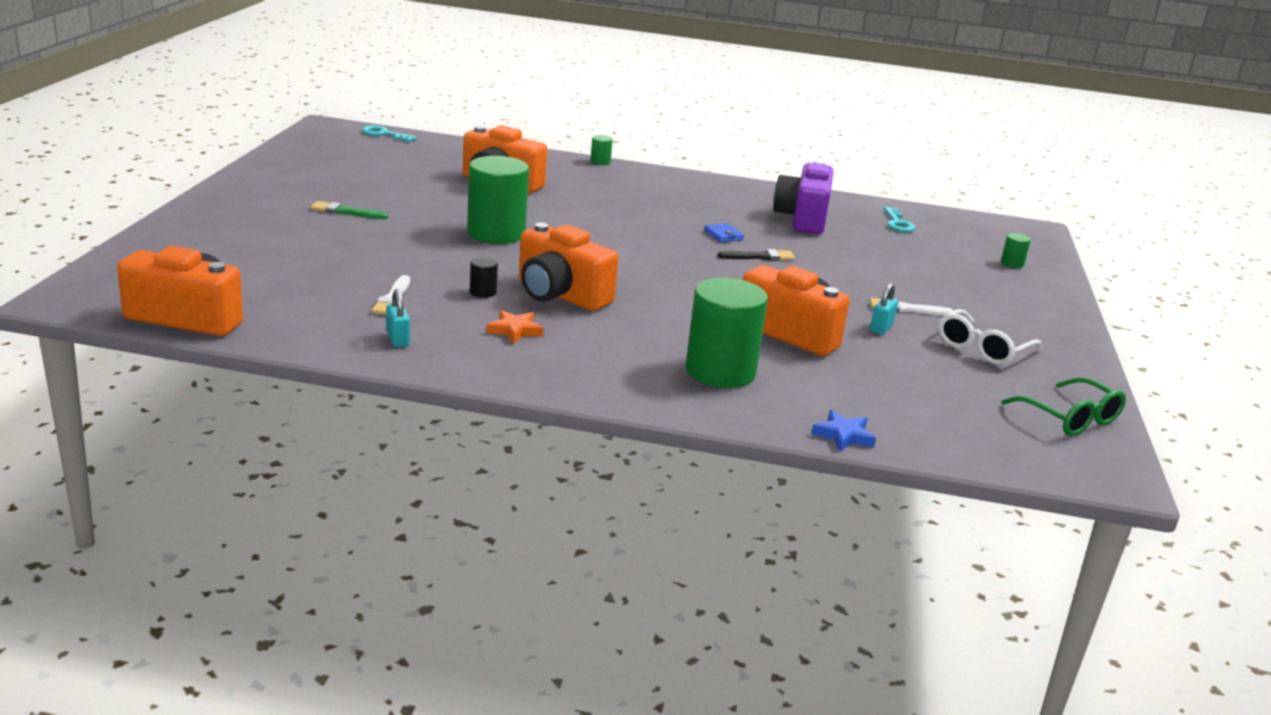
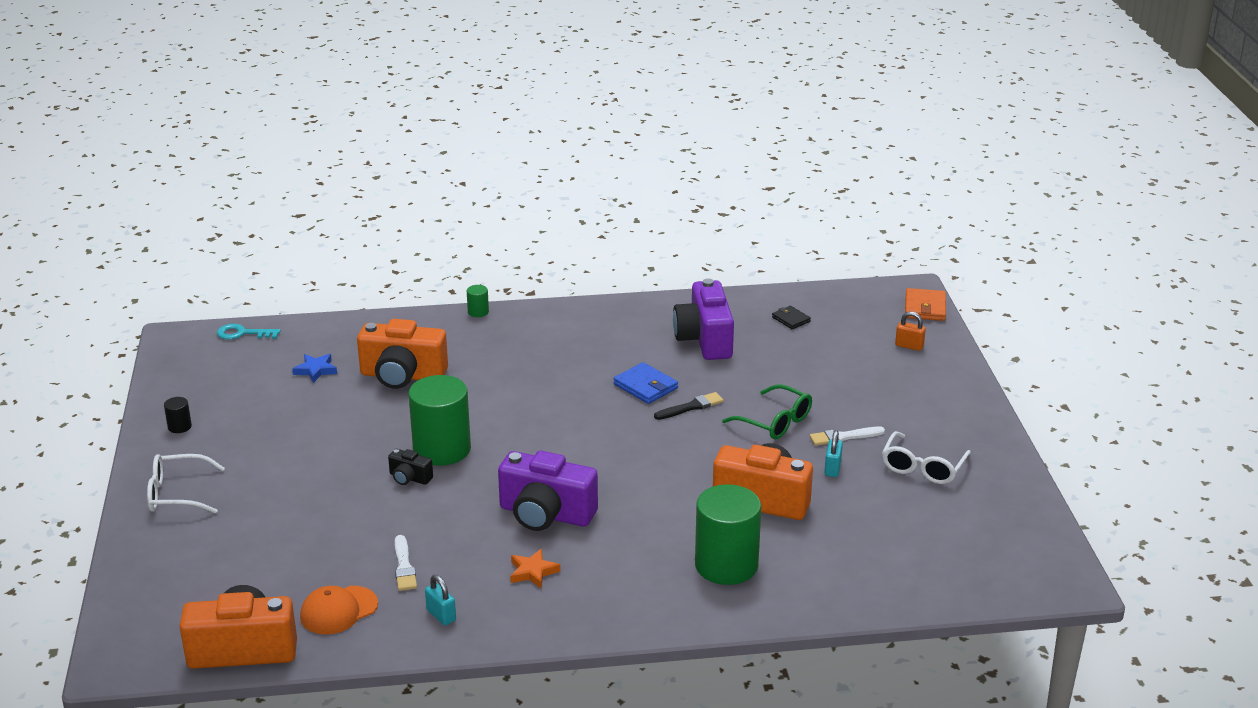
camera: 15 degrees left, 5 degrees up
green brush [311,201,388,219] -> none
black cylinder [470,257,498,298] -> black cylinder moved to [164,397,192,433]
orange camera [519,223,618,311] -> purple camera [498,451,598,531]
blue wallet [704,223,744,242] -> blue wallet [613,362,678,404], size x1.56
blue star [812,410,876,452] -> blue star moved to [292,354,337,383]
turquoise key [884,207,916,232] -> black wallet [772,306,811,329]
green cylinder [1001,233,1031,268] -> orange padlock [895,311,926,351]
green glasses [1001,377,1126,436] -> green glasses moved to [722,384,812,440]
none -> white glasses [147,454,225,514]
none -> orange cap [300,586,378,634]
none -> black camera [388,449,433,485]
none -> orange wallet [905,288,946,321]

